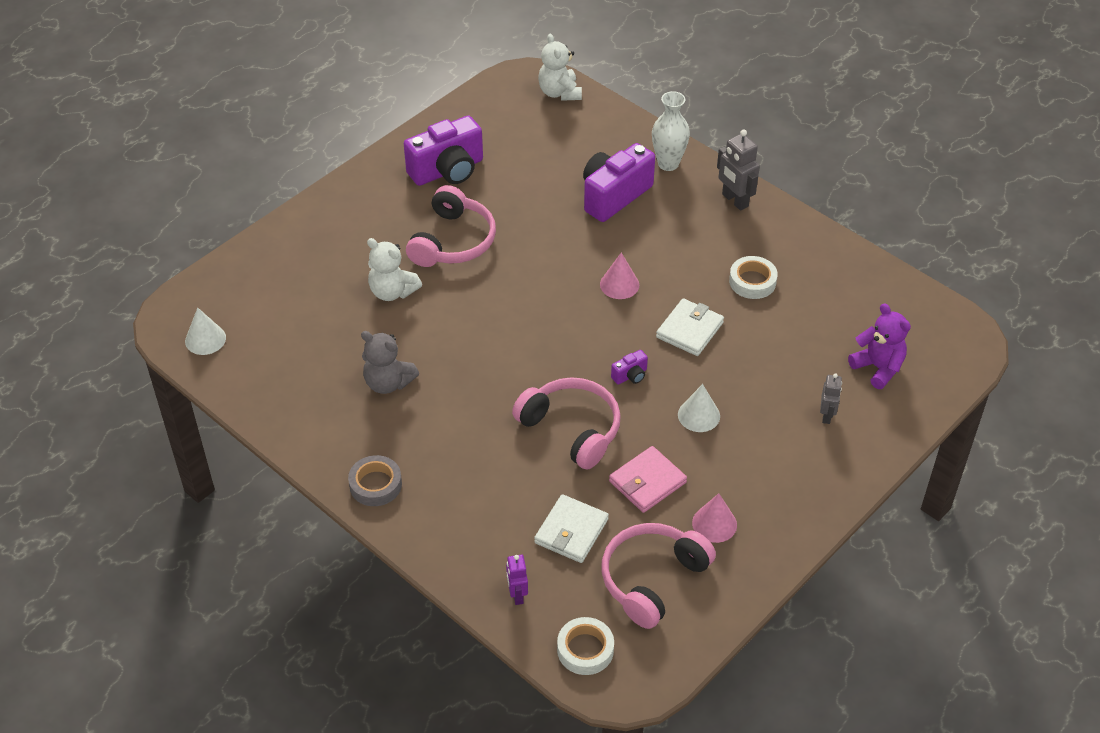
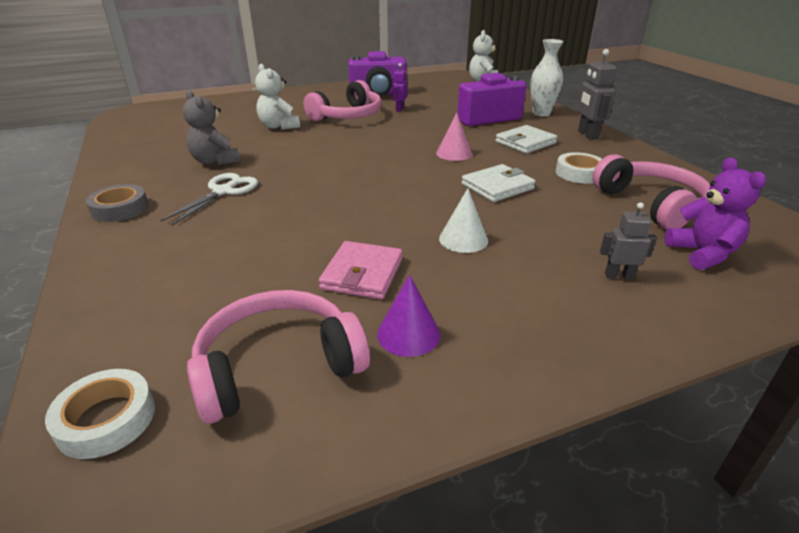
camera: 25 degrees right, 15 degrees down
white cone [185,307,226,355] -> none
purple robot [506,555,528,605] -> purple robot moved to [393,63,407,112]
pink headphones [512,377,621,470] -> pink headphones moved to [592,155,710,230]
white wallet [534,494,609,563] -> white wallet moved to [495,125,558,154]
pink wallet [609,446,687,513] -> pink wallet turned 60 degrees counterclockwise [319,241,403,299]
purple camera [611,350,648,384] -> none
pink cone [692,493,737,543] -> purple cone [377,275,440,357]
grey robot [820,373,842,424] -> grey robot turned 120 degrees counterclockwise [600,202,657,279]
none -> white scissors [160,173,258,226]

